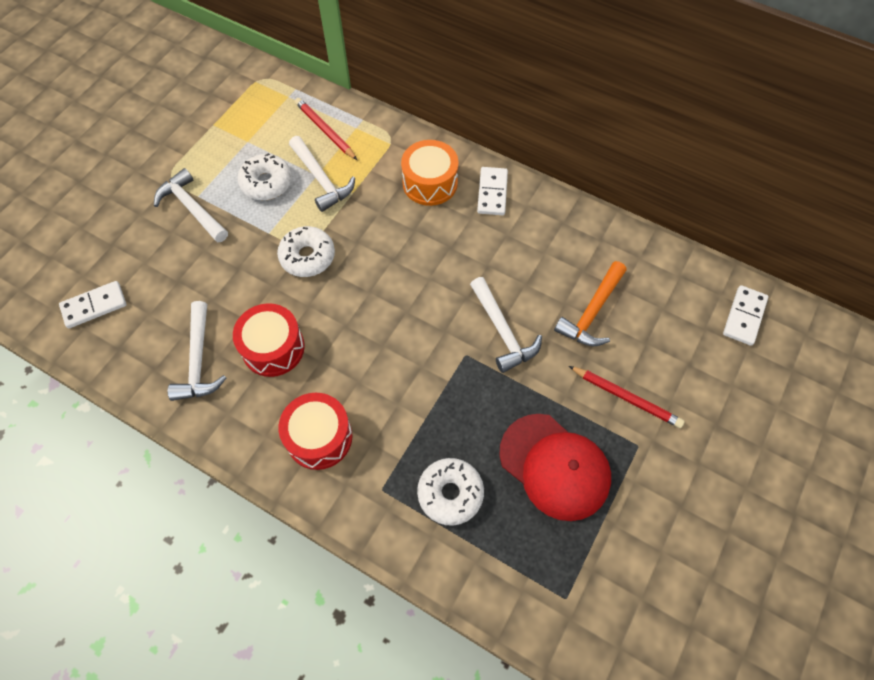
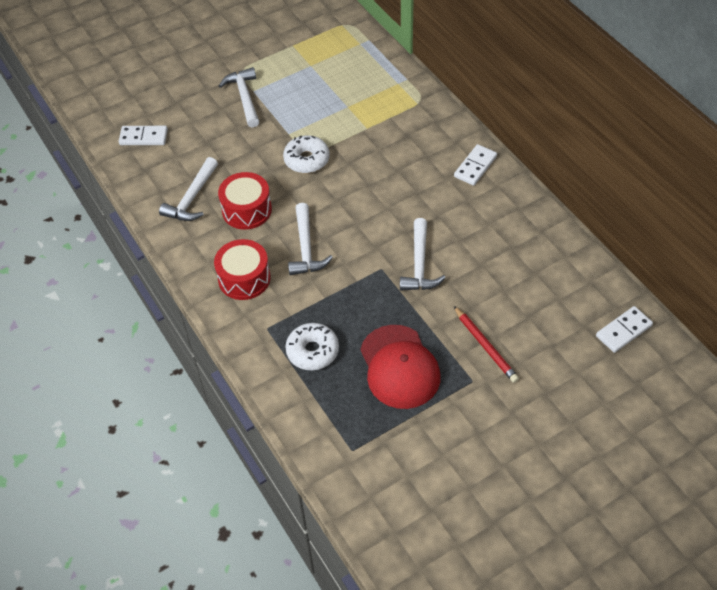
camera: 30 degrees right, 10 degrees down
white donut [237,153,292,200] -> none
white hammer [289,136,355,212] -> white hammer moved to [288,203,333,275]
red pencil [295,98,357,160] -> none
orange drum [401,140,459,206] -> none
orange hammer [554,261,626,346] -> none

